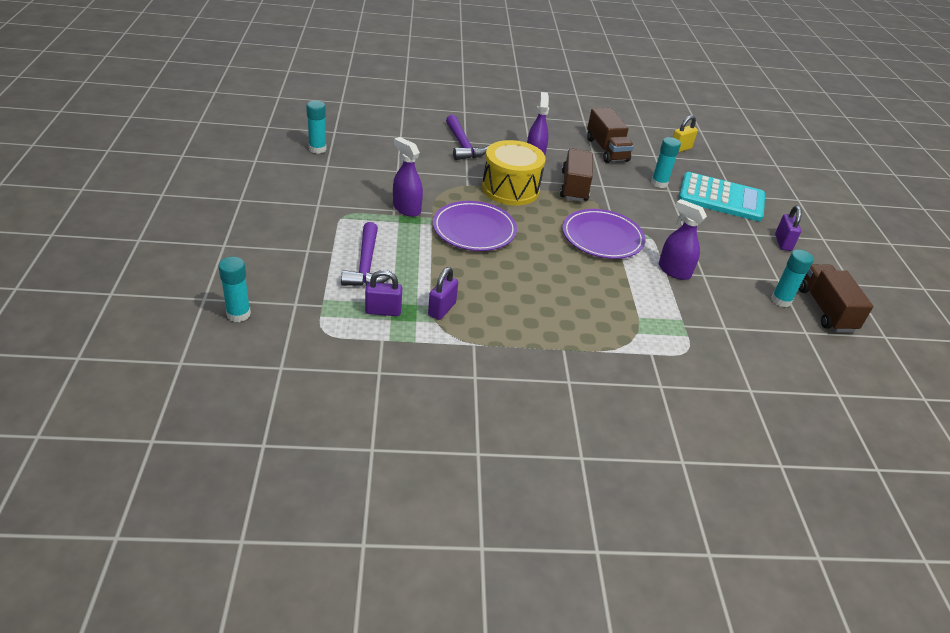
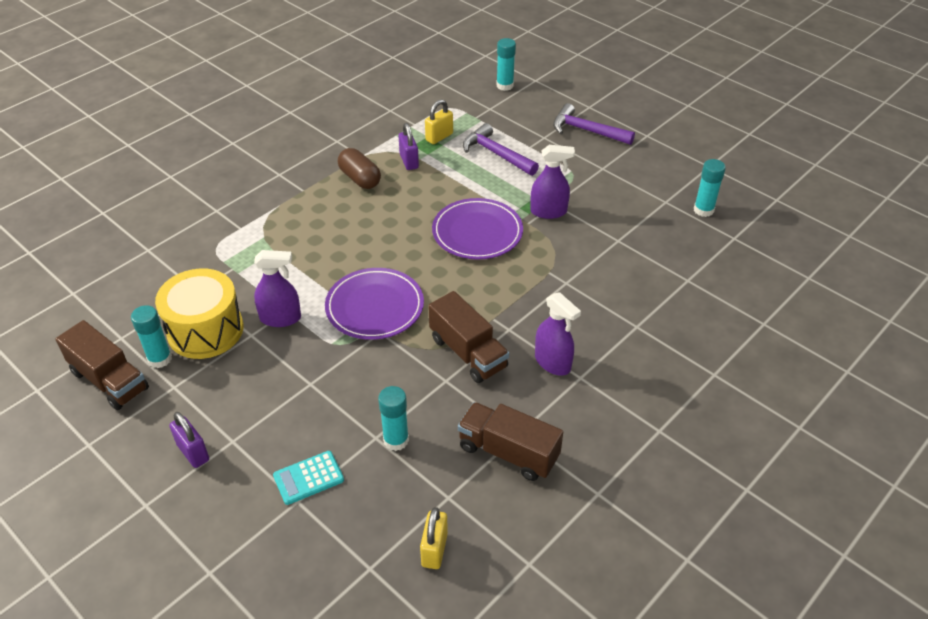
camera: 140 degrees right, 5 degrees up
purple padlock [365,270,402,316] -> yellow padlock [425,99,453,144]
purple hammer [446,115,489,160] -> purple hammer moved to [553,103,635,145]
yellow drum [482,140,546,206] -> yellow drum moved to [155,269,244,359]
turquoise calculator [678,172,765,221] -> turquoise calculator [273,451,344,505], size x0.49
none -> brown capsule [338,148,381,189]

